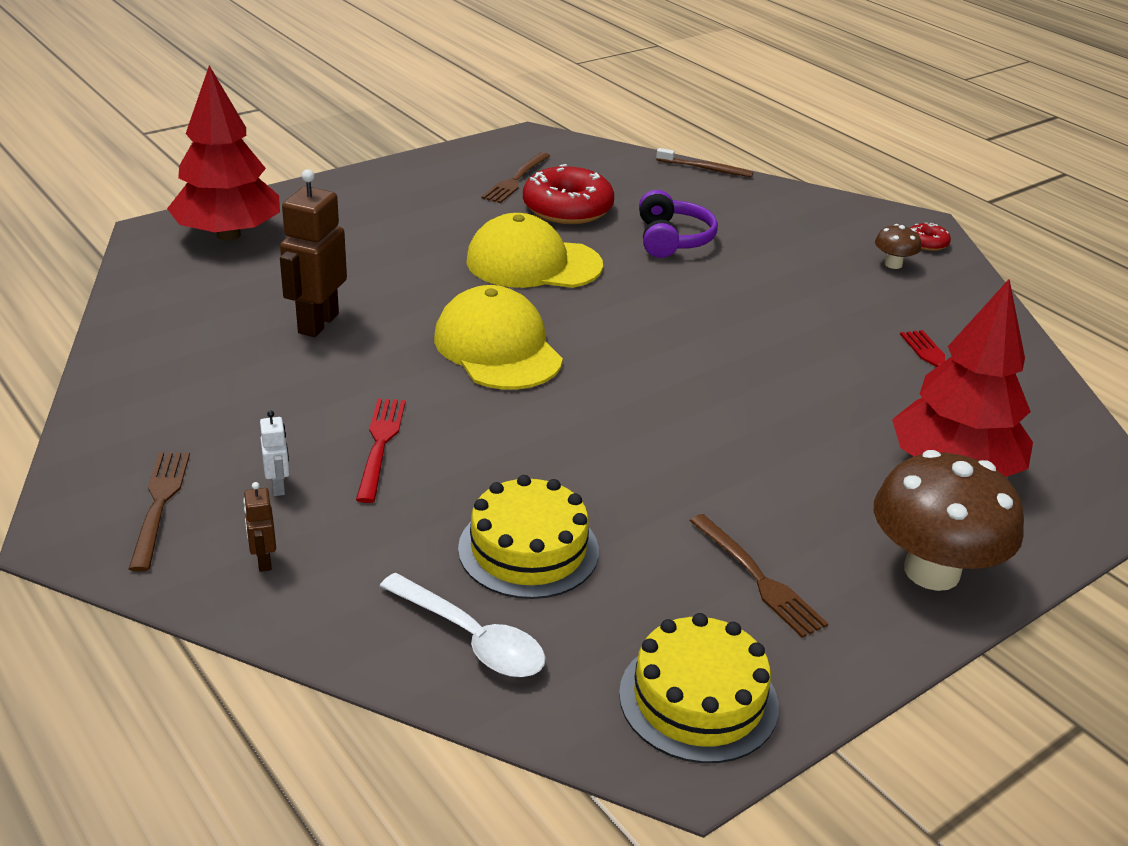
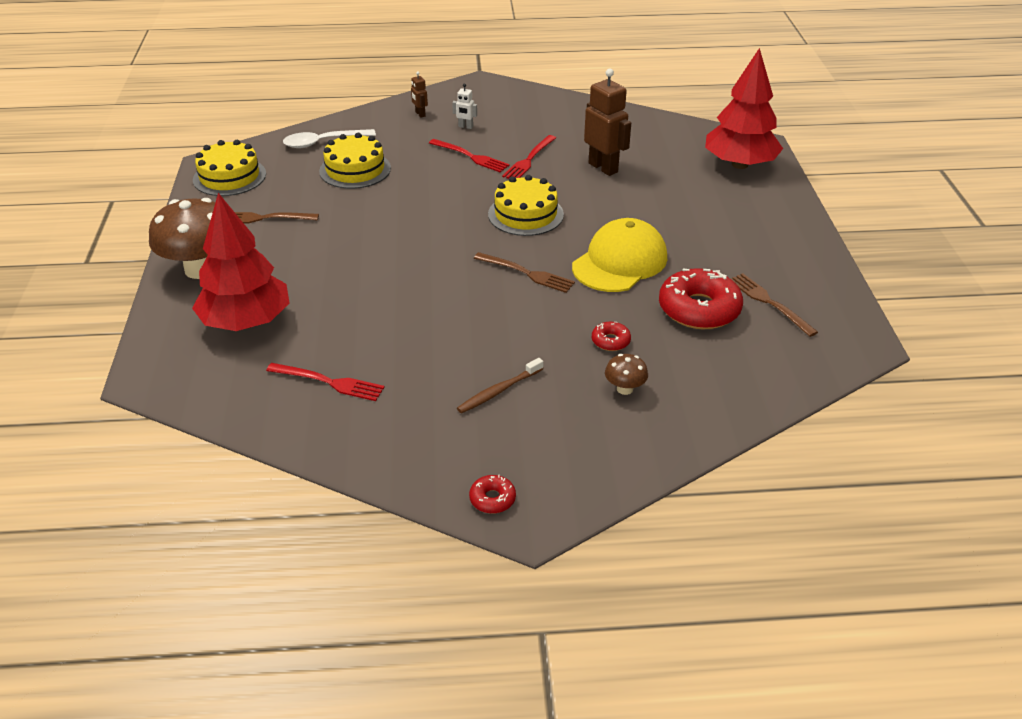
camera: 125 degrees right, 5 degrees up
brown fork [129,452,190,572] -> brown fork moved to [474,252,575,293]
brown robot [243,482,276,572] -> brown robot turned 135 degrees counterclockwise [411,71,428,118]
yellow cap [434,285,563,390] -> yellow cake [488,175,564,236]
purple headphones [639,190,718,258] -> red donut [592,322,631,351]
brown toothbrush [656,148,753,177] -> brown toothbrush moved to [457,358,544,413]
brown mushroom [875,224,921,269] -> brown mushroom moved to [605,354,648,395]
none -> red fork [502,135,556,179]

